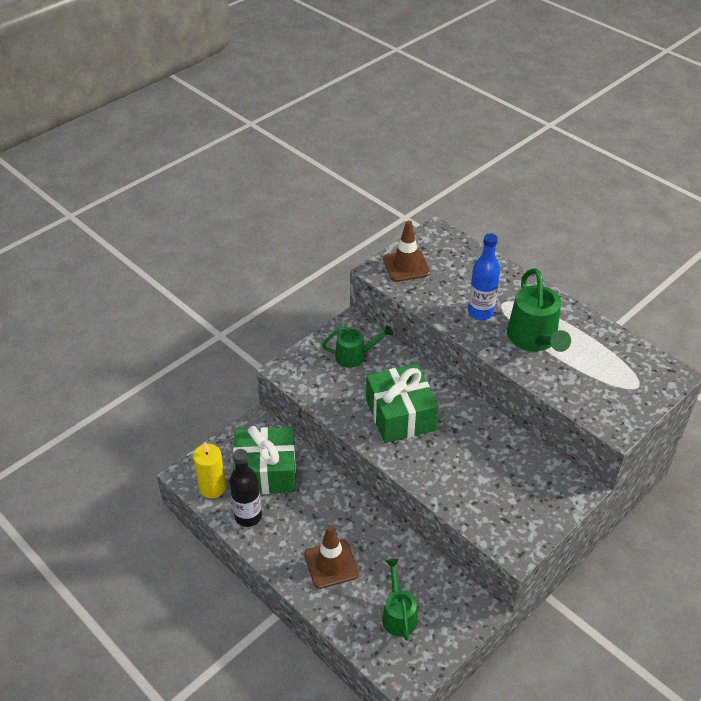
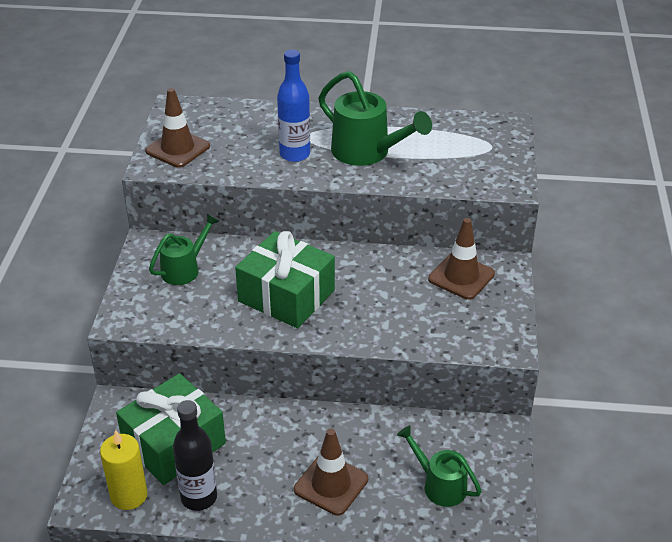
camera: 40 degrees left, 5 degrees down
none -> brown traffic cone [428,218,495,300]

